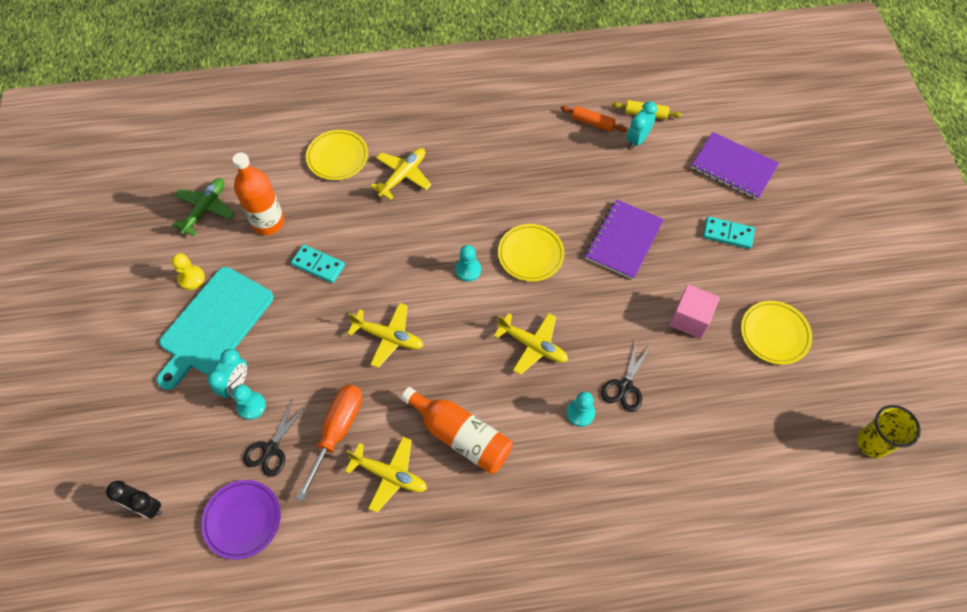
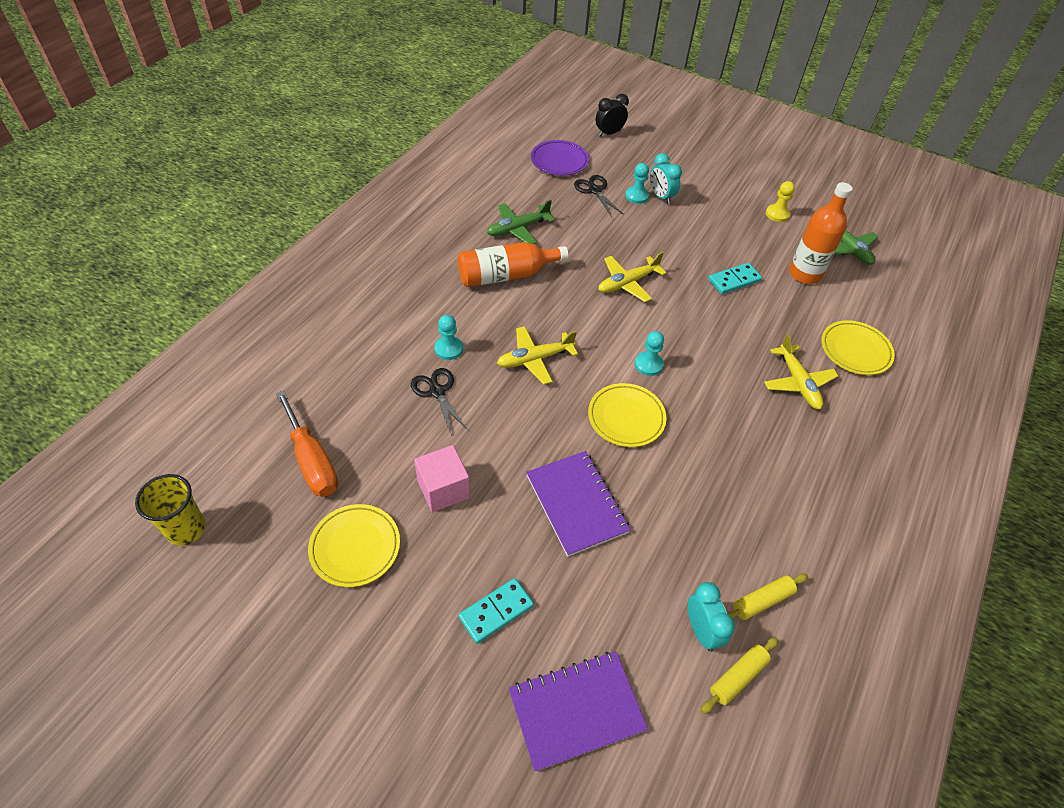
camera: 125 degrees right, 10 degrees down
turquoise cutting board [157,267,274,390] -> none
orange screwdriver [296,385,362,502] -> orange screwdriver moved to [276,390,338,497]
yellow plane [345,437,427,513] -> green plane [487,200,555,244]
orange rolling pin [560,106,627,132] -> yellow rolling pin [727,574,808,620]

